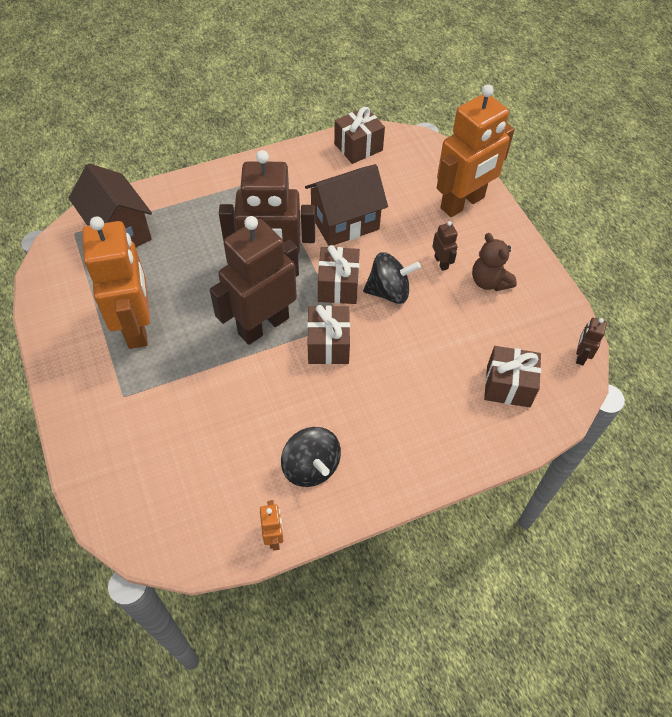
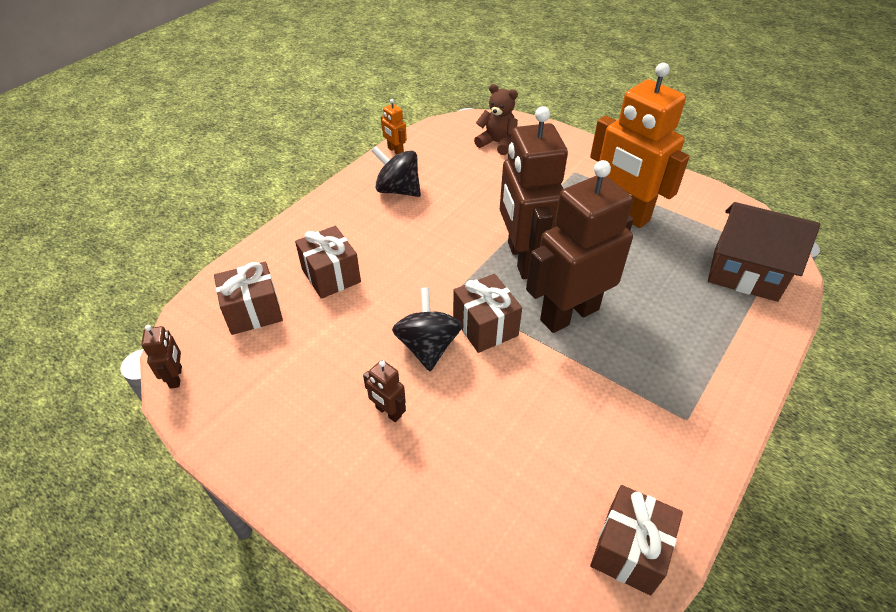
camera: 150 degrees right, 10 degrees down
brown robot [210,216,299,345] -> brown robot turned 150 degrees clockwise [500,106,568,279]
brown house [305,164,388,246] -> none
brown gift [307,305,350,364] -> brown gift moved to [295,226,361,299]
black spinning top [363,252,421,304] -> black spinning top turned 120 degrees clockwise [392,287,462,371]
orange robot [437,84,515,217] -> none
brown teddy bear [472,233,517,291] -> brown teddy bear moved to [474,84,518,155]

